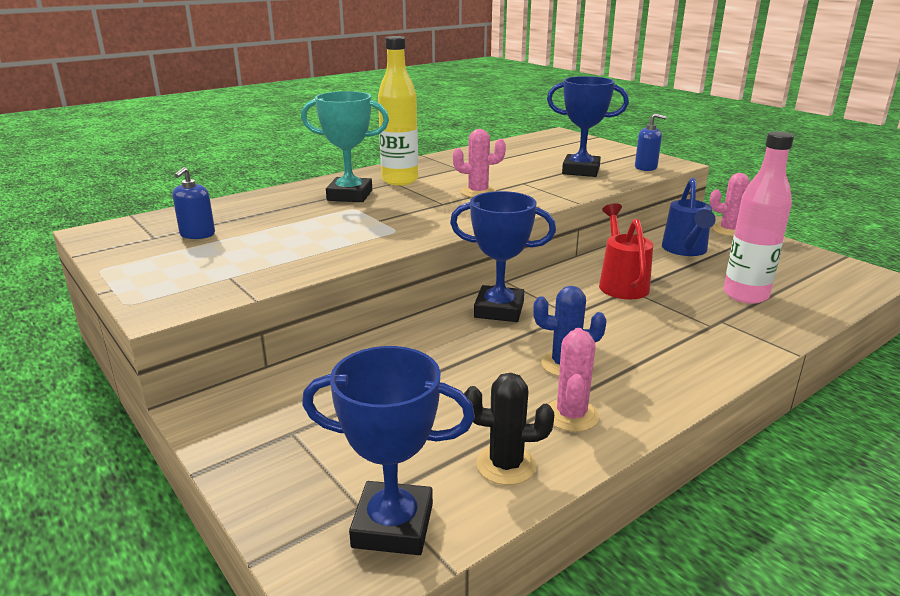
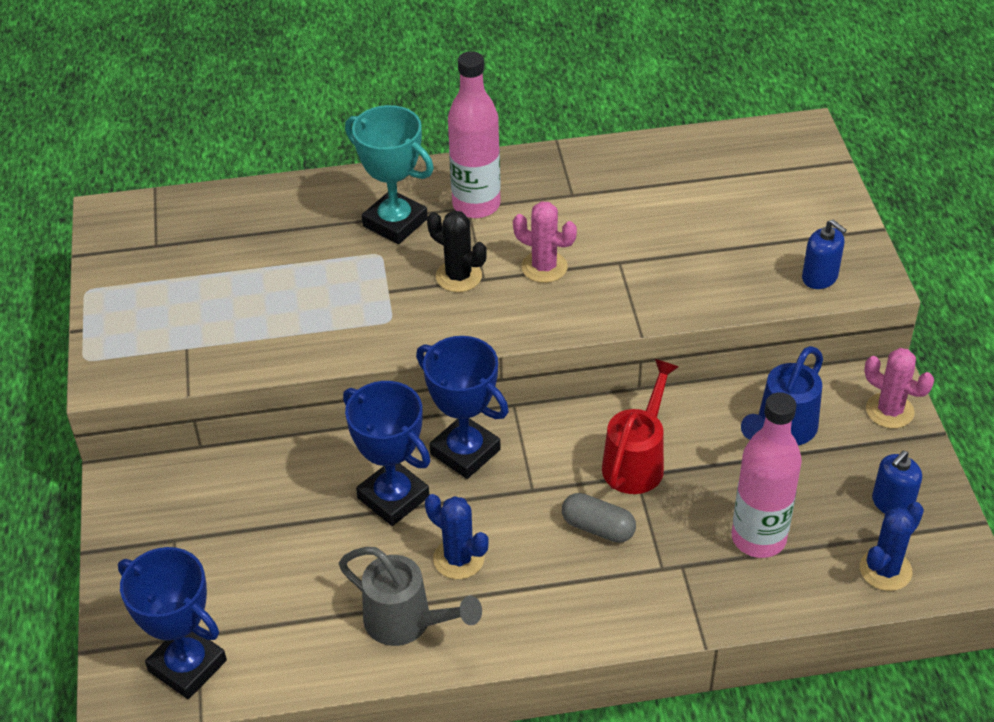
camera: 30 degrees right, 20 degrees up
blue soap dispenser [172,167,215,239] -> blue soap dispenser moved to [872,450,922,513]
yellow bottle [378,36,418,186] -> pink bottle [448,51,501,218]
black cactus [464,373,554,485] -> black cactus moved to [427,211,487,292]
blue trophy [547,76,629,177] -> blue trophy moved to [343,381,431,526]
pink cactus [549,328,599,432] -> grey watering can [339,547,482,646]
none -> grey capsule [562,493,636,543]
none -> blue cactus [860,502,924,591]

